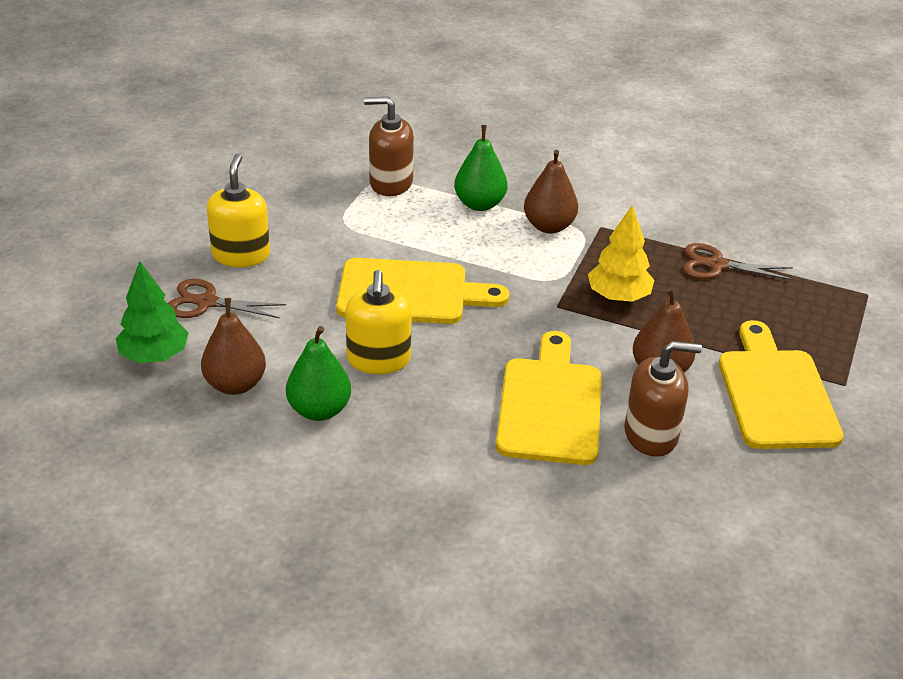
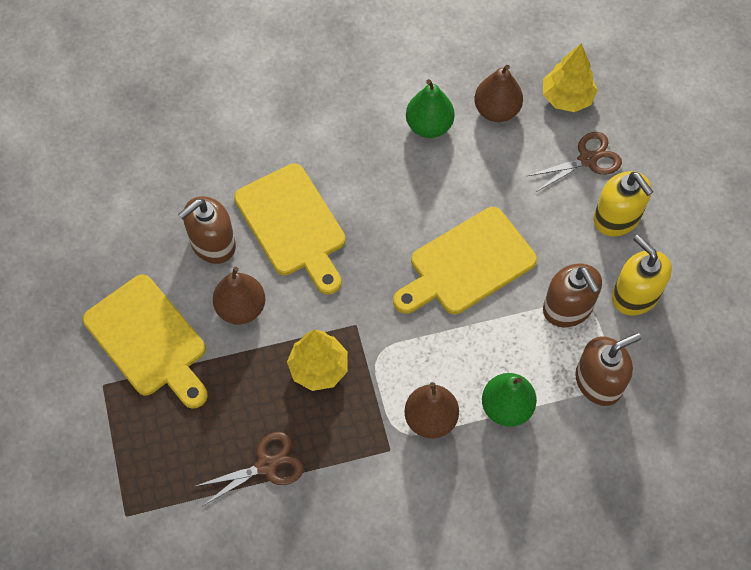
camera: 145 degrees right, 25 degrees up
green tree [116,261,189,363] -> yellow tree [543,43,598,112]
yellow soap dispenser [345,270,412,374] -> yellow soap dispenser moved to [612,235,672,316]
none -> brown soap dispenser [543,264,602,327]

